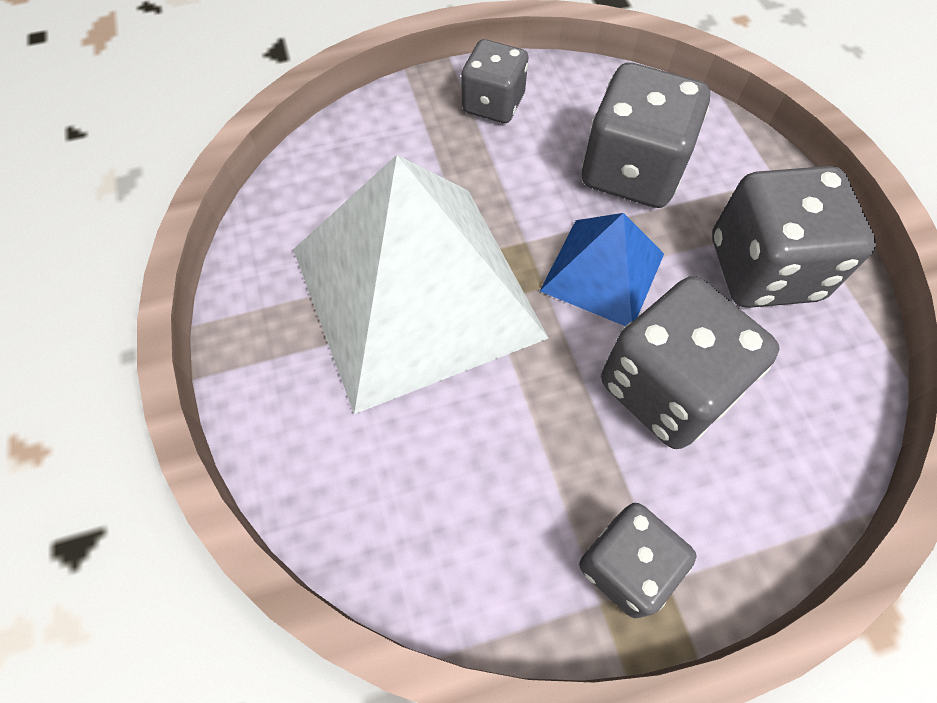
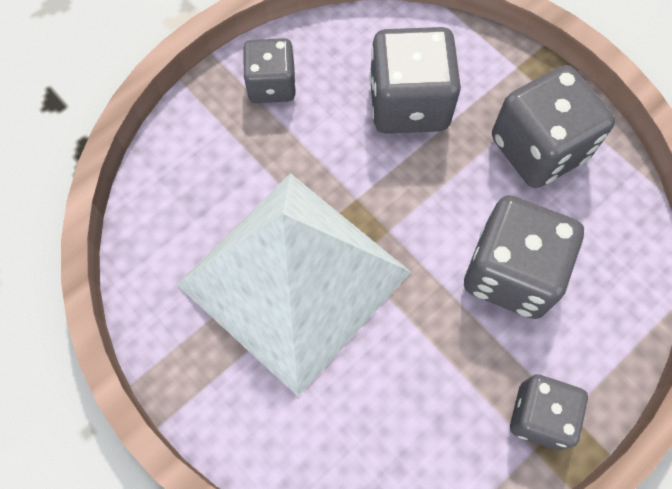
camera: 25 degrees left, 5 degrees up
blue pyramid [540,213,664,326] -> none

